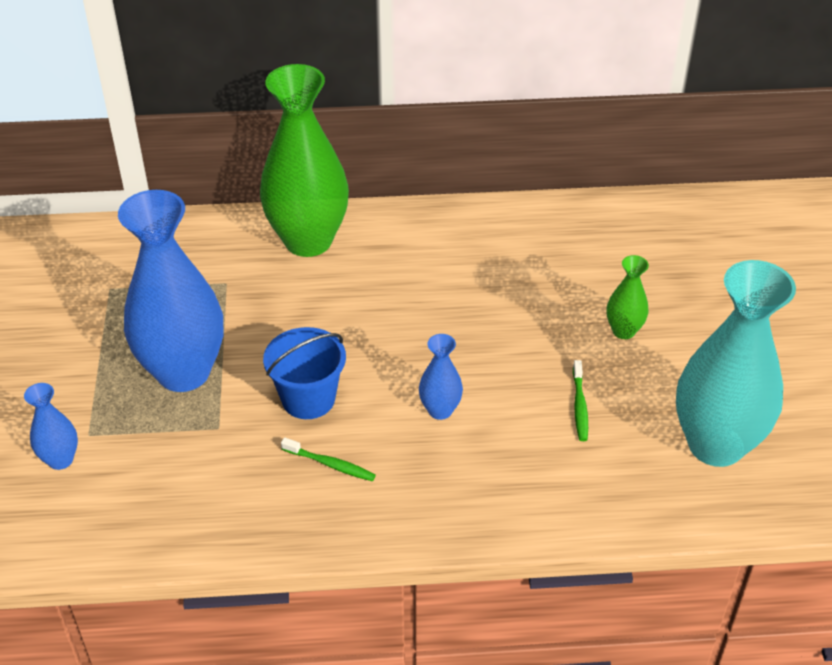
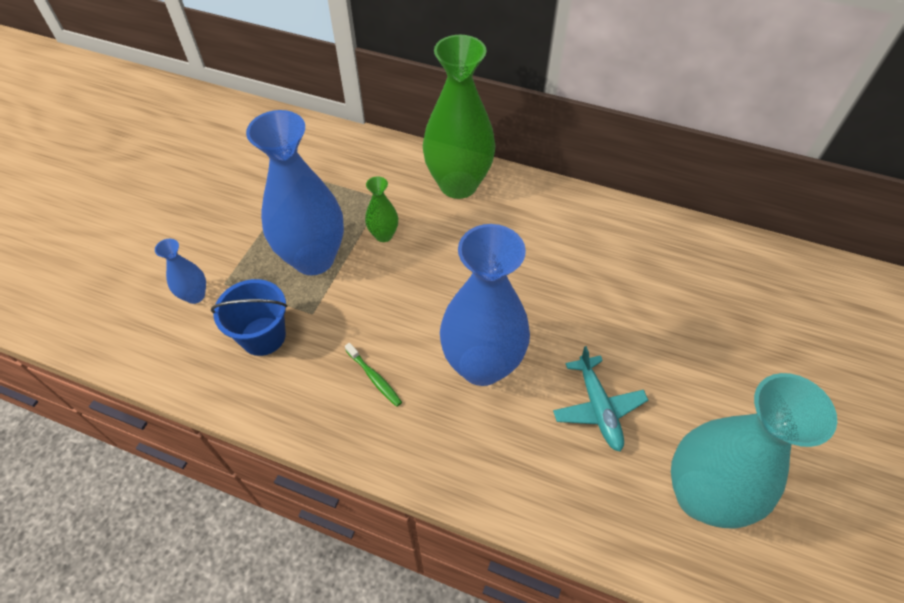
camera: 25 degrees right, 10 degrees up
blue bucket [263,327,346,419] -> blue bucket moved to [211,279,288,356]
blue vase [419,334,463,420] -> blue vase [440,224,530,386], size x2.24
green toothbrush [573,360,588,441] -> turquoise plane [553,346,648,452]
green vase [607,255,649,339] -> green vase moved to [365,176,398,242]

